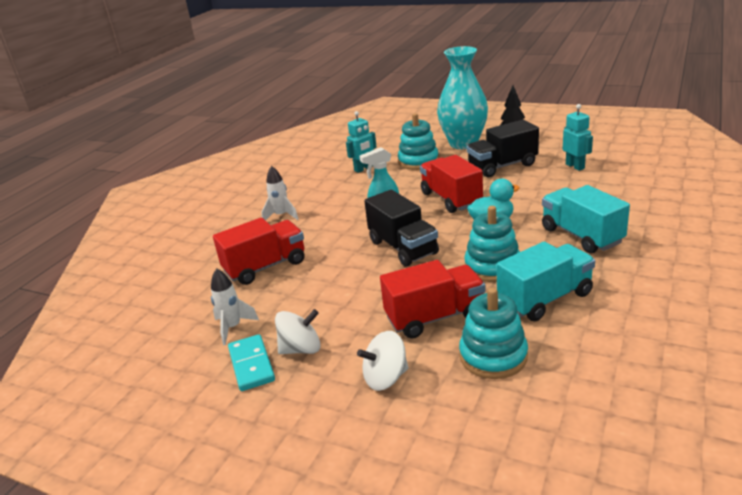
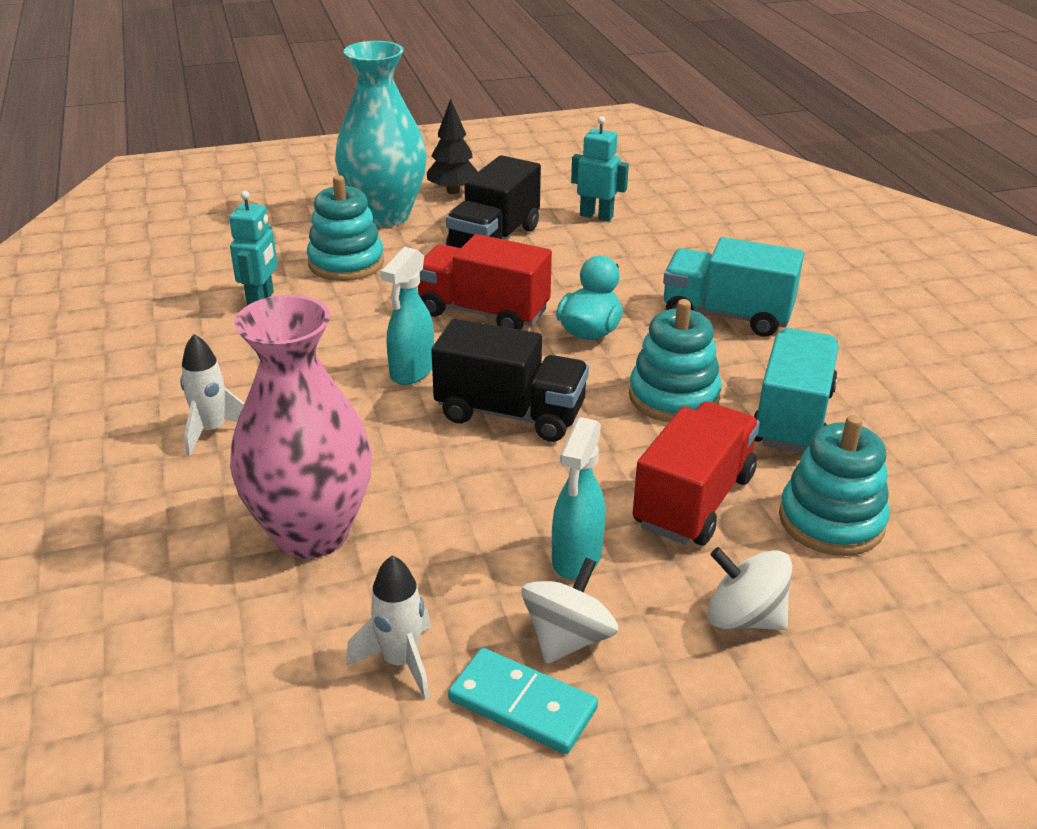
camera: 45 degrees left, 5 degrees up
red truck [213,217,304,285] -> pink vase [230,295,372,559]
white spinning top [357,331,408,391] -> white spinning top turned 90 degrees clockwise [708,547,792,630]
none -> turquoise spray bottle [552,417,605,580]

